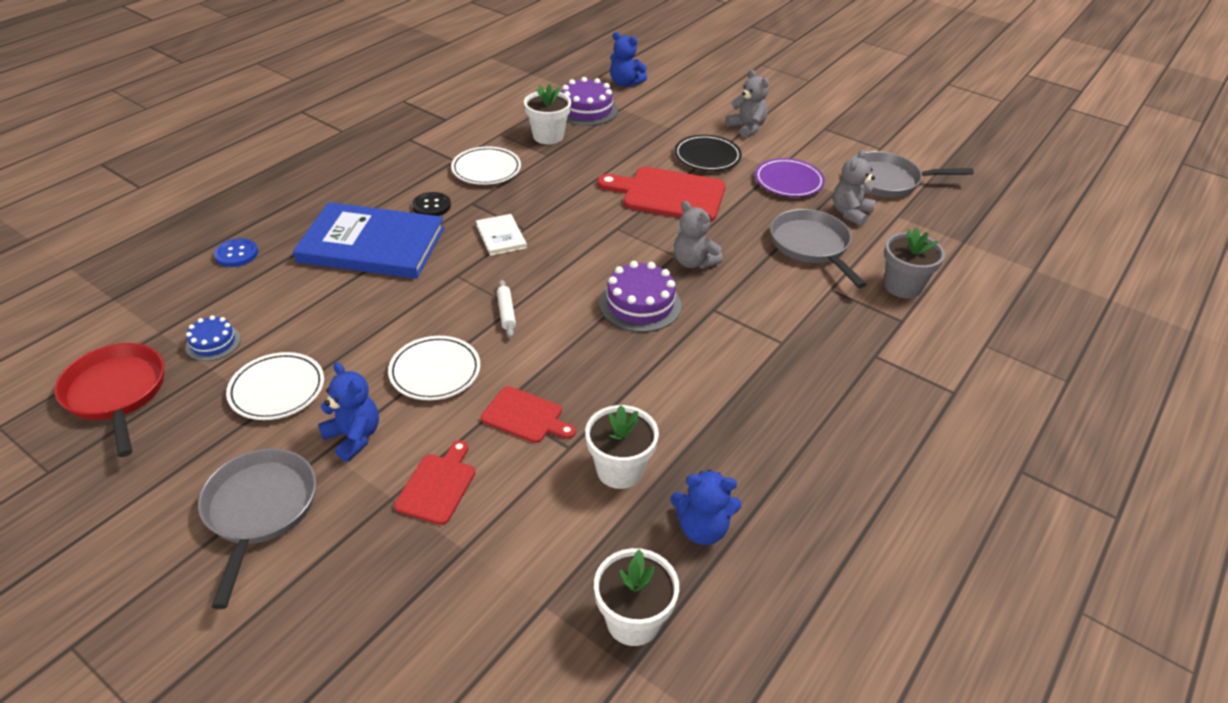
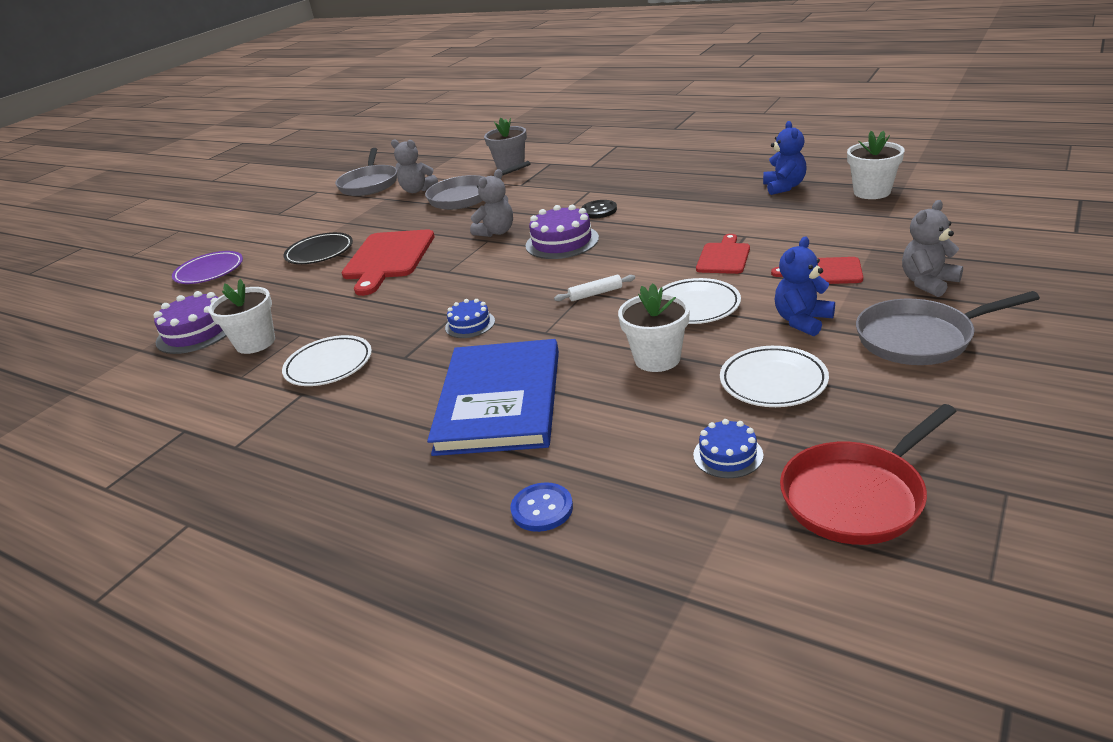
camera: 90 degrees left, 10 degrees down
black button [412,192,451,216] -> black button moved to [581,200,617,218]
white book [476,214,527,256] -> blue cake [445,299,495,338]
white flower pot [585,405,659,489] -> white flower pot moved to [618,284,690,372]
blue teddy bear [610,32,647,87] -> none
grey teddy bear [725,70,769,138] -> grey teddy bear moved to [902,200,963,297]
purple plate [755,158,825,197] -> purple plate moved to [172,251,243,284]

